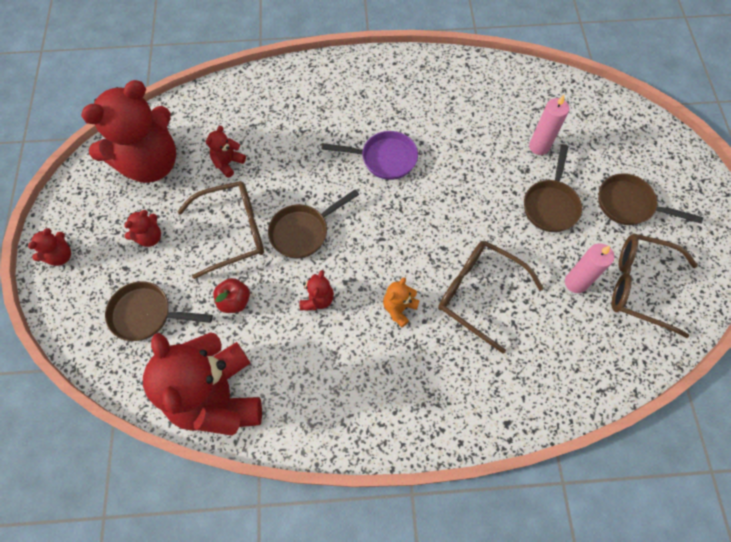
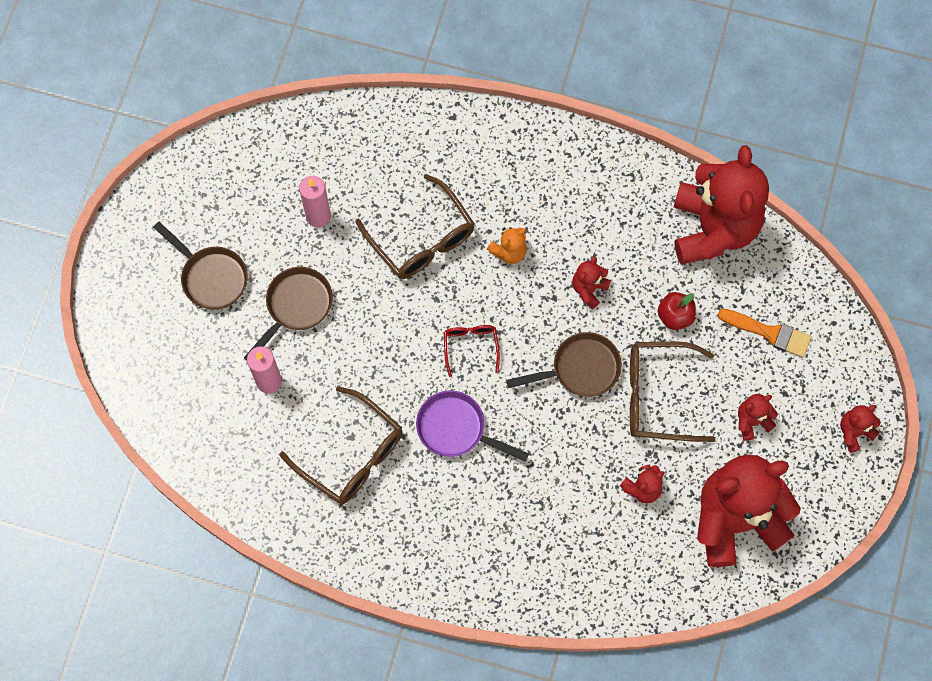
camera: 160 degrees left, 5 degrees up
brown pan [105,281,213,341] -> orange brush [718,309,812,358]
brown glasses [611,233,698,338] -> brown glasses moved to [279,386,403,504]
none -> red glasses [444,325,500,377]

